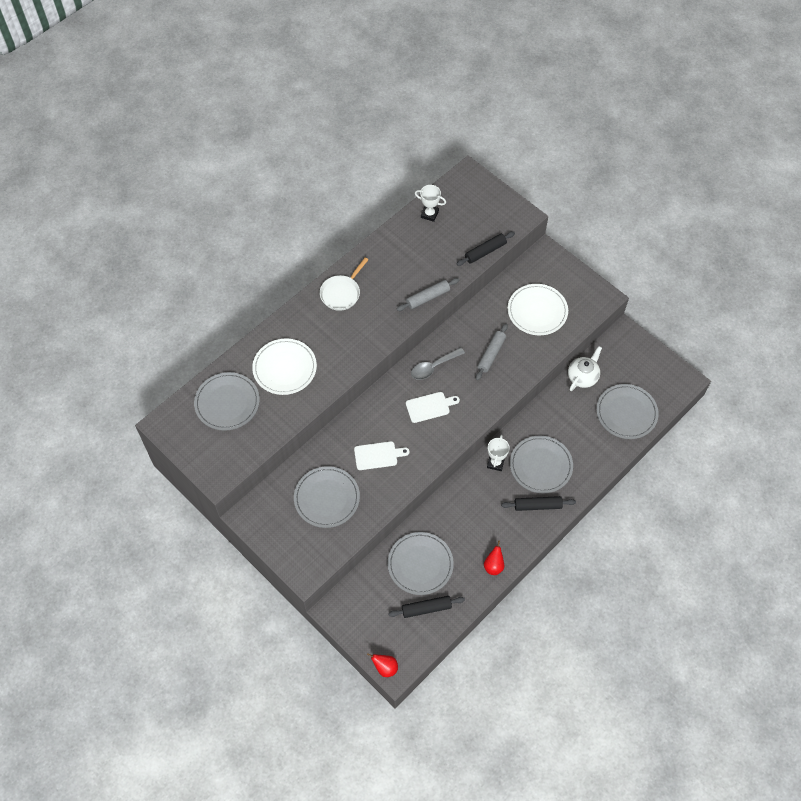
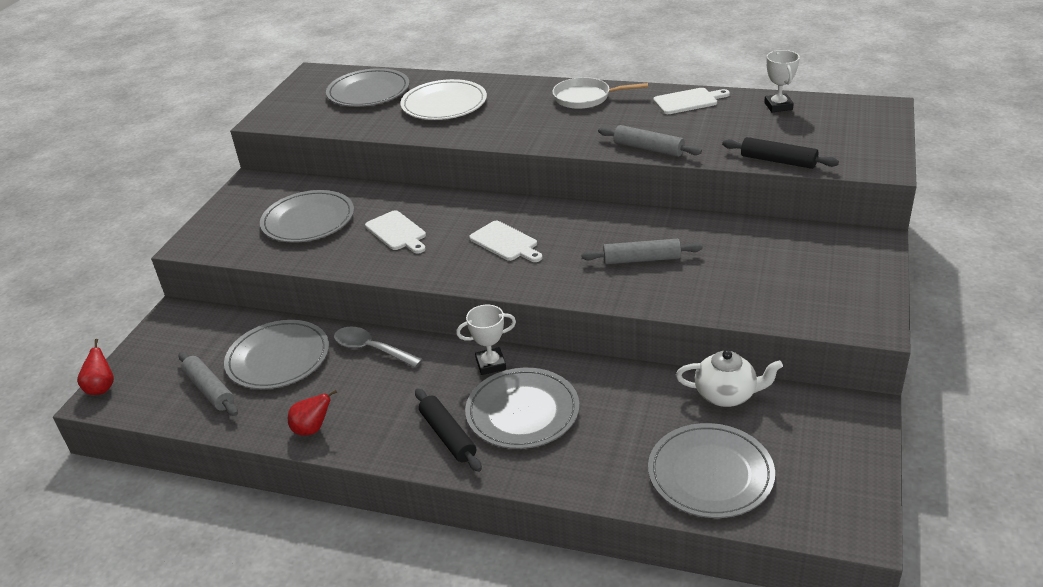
camera: 65 degrees right, 25 degrees down
black rolling pin [388,596,465,618] -> grey rolling pin [178,352,238,416]
grey spoon [411,347,465,380] -> grey spoon moved to [334,327,423,368]
white plate [508,284,568,335] -> none
none -> white cutting board [653,88,730,114]

